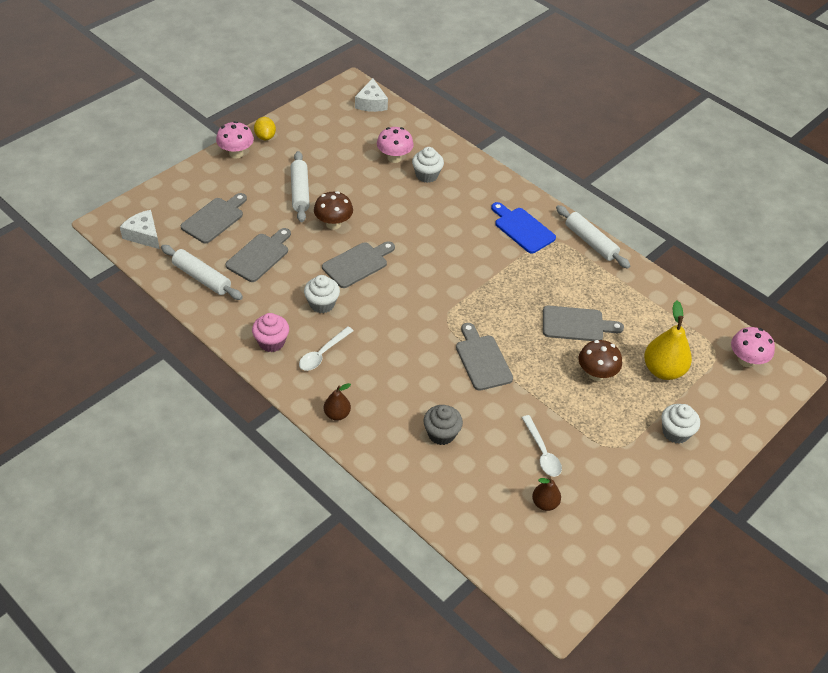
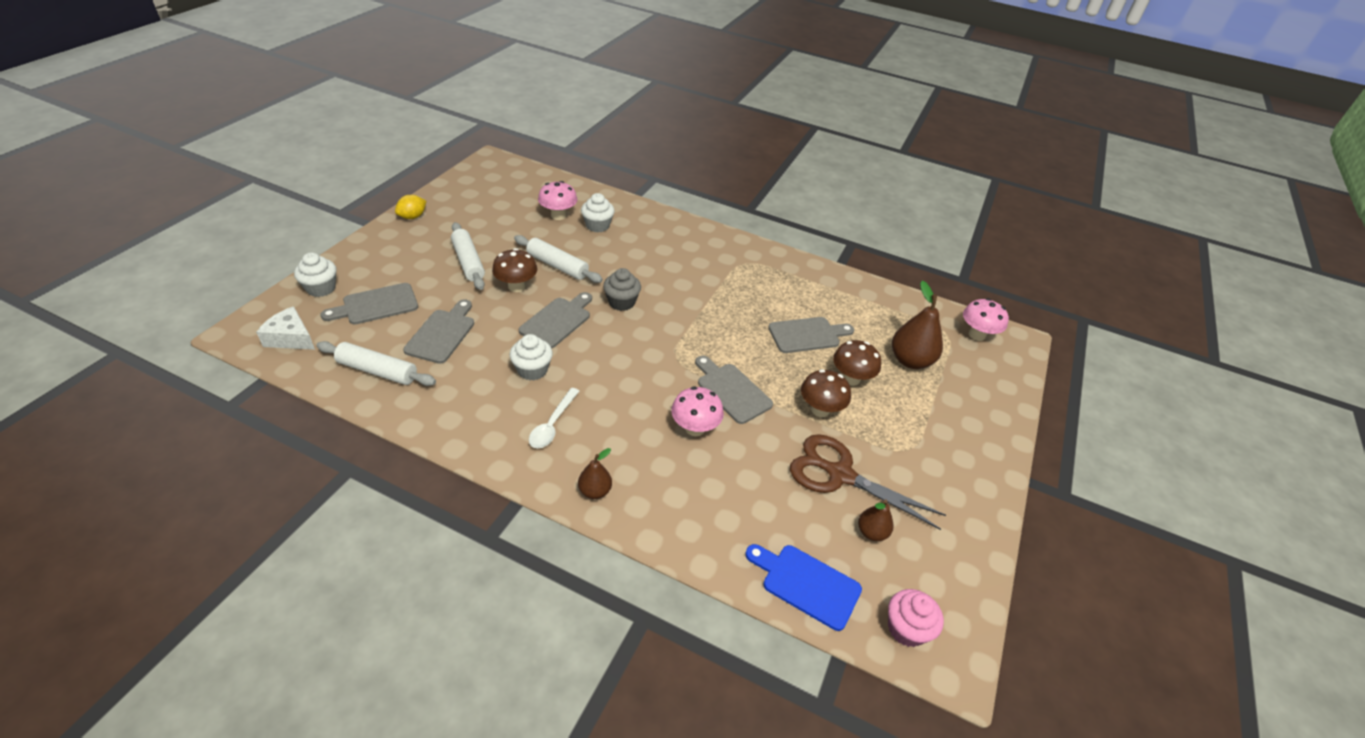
camera: 20 degrees left, 5 degrees down
grey cutting board [181,193,247,243] -> grey cutting board turned 135 degrees counterclockwise [320,283,418,325]
pink mushroom [216,121,254,159] -> pink mushroom moved to [671,386,724,436]
pink cupcake [252,313,289,352] -> pink cupcake moved to [888,589,944,647]
yellow lemon [254,117,276,140] -> yellow lemon turned 75 degrees clockwise [395,195,426,219]
white cheese [355,78,388,112] -> none
grey cupcake [423,405,463,445] -> grey cupcake moved to [603,268,641,311]
blue cutting board [491,202,556,253] -> blue cutting board moved to [745,544,862,631]
white spoon [522,415,562,477] -> brown scissors [790,434,946,530]
white rolling pin [556,205,630,269] -> white rolling pin moved to [514,235,603,283]
yellow pear [644,301,692,380] -> brown pear [892,281,943,369]
white cupcake [661,404,700,443] -> white cupcake moved to [294,252,337,297]
none -> brown mushroom [801,369,851,417]

